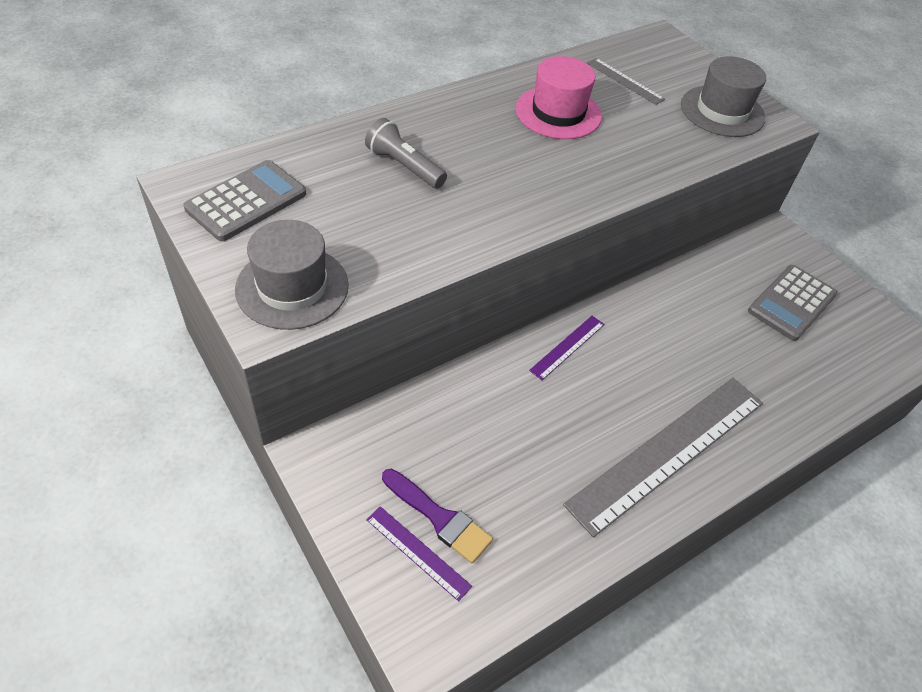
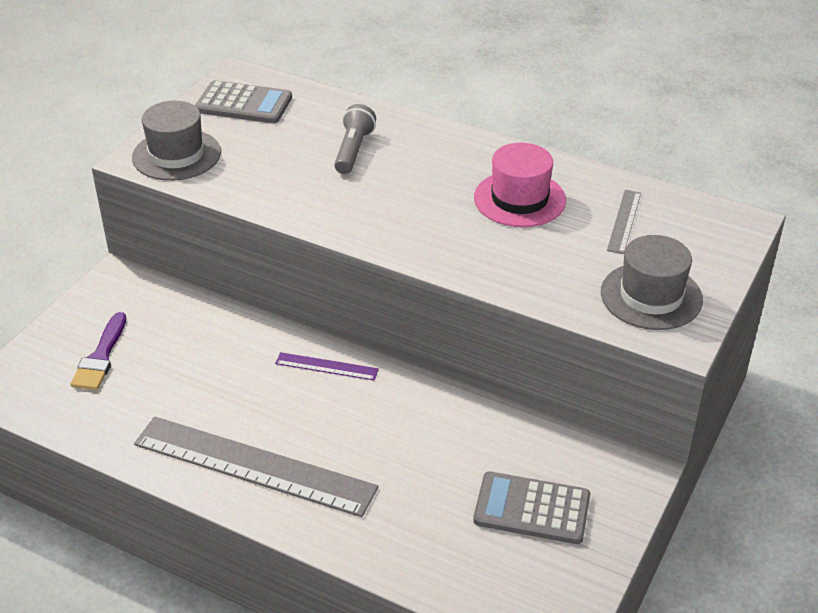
camera: 65 degrees right, 10 degrees down
purple ruler [366,506,472,602] -> none

